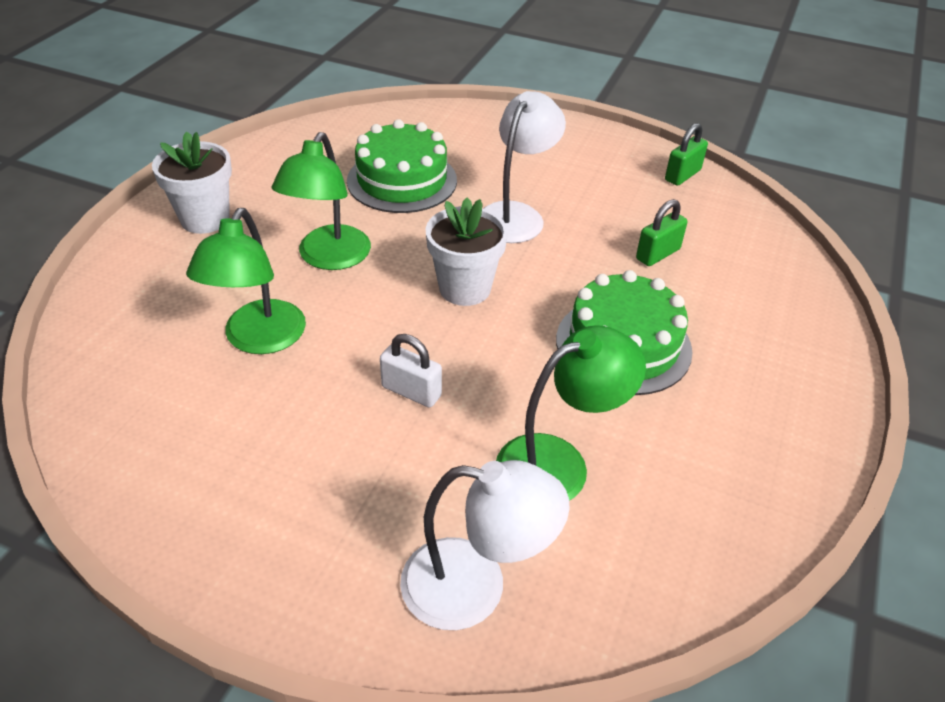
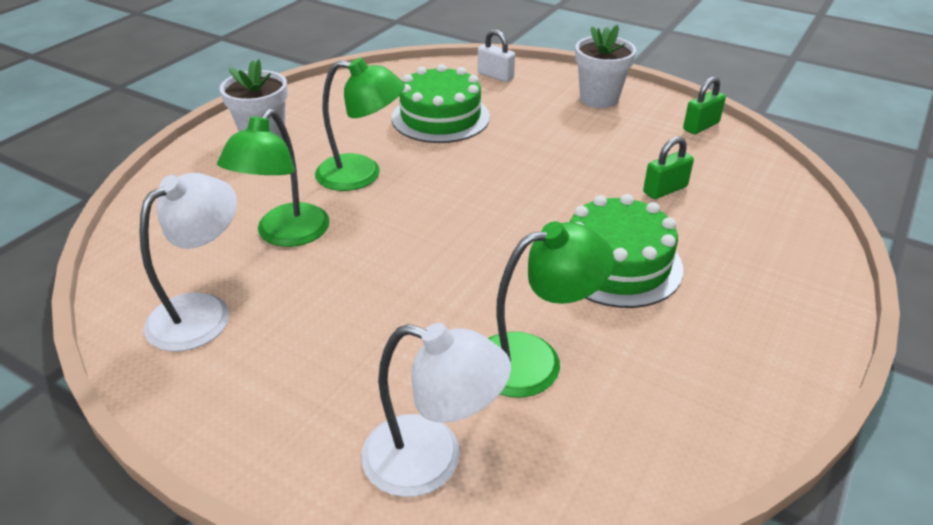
camera: 10 degrees right, 5 degrees down
green lamp [272,132,371,270] -> green lamp turned 105 degrees counterclockwise [315,58,405,191]
white padlock [380,334,442,408] -> white padlock moved to [478,29,515,82]
white flower pot [426,198,508,306] -> white flower pot moved to [575,25,636,108]
white lamp [483,91,566,243] -> white lamp moved to [139,173,237,352]

